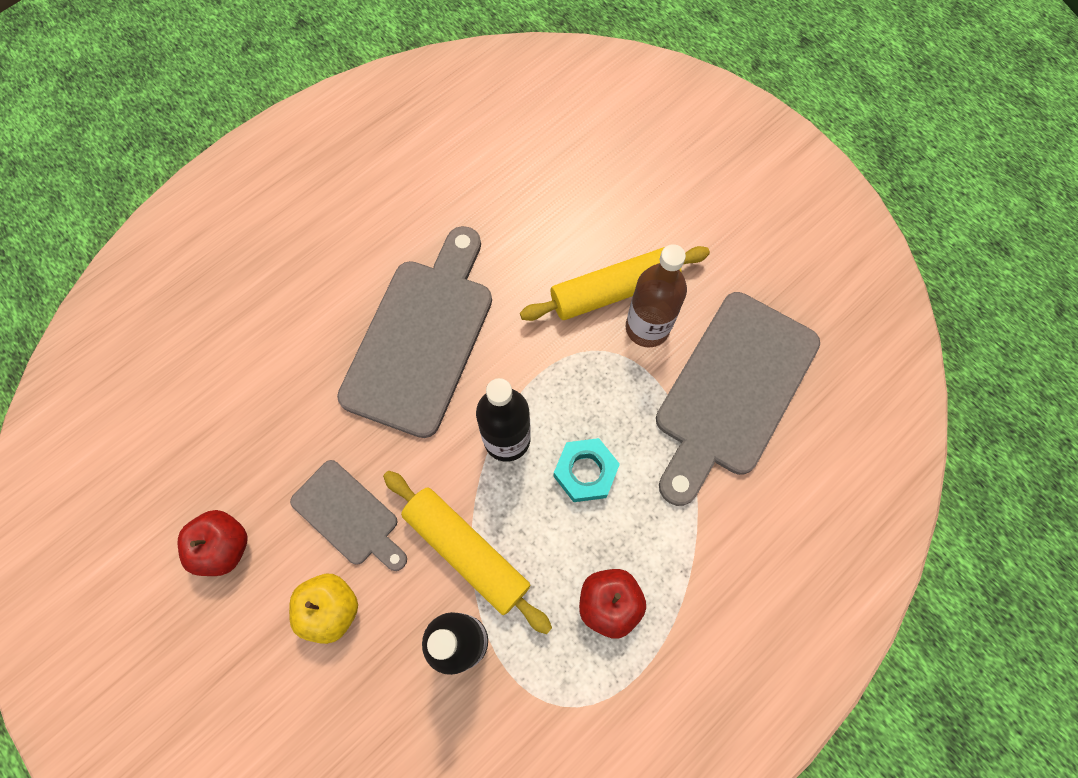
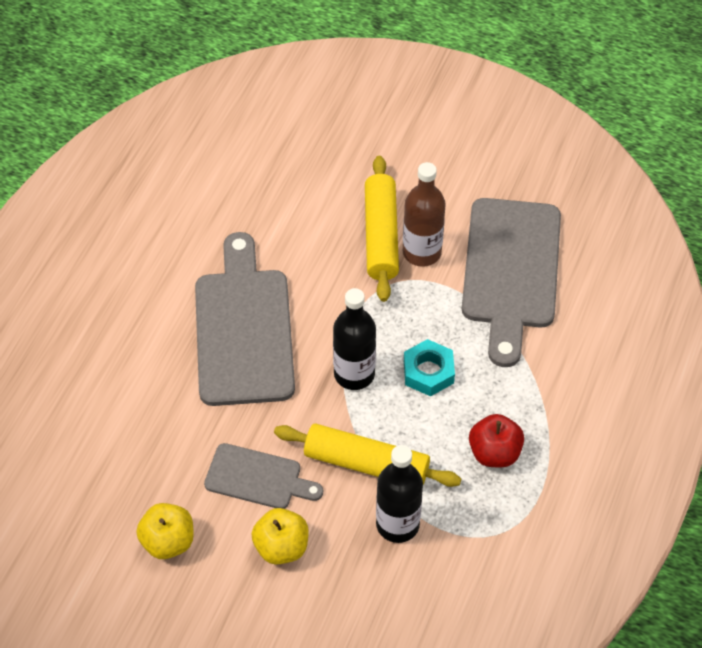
camera: 25 degrees left, 15 degrees down
red apple [178,510,247,576] -> yellow apple [136,503,194,559]
yellow rolling pin [520,246,710,321] -> yellow rolling pin turned 45 degrees counterclockwise [365,156,399,302]

